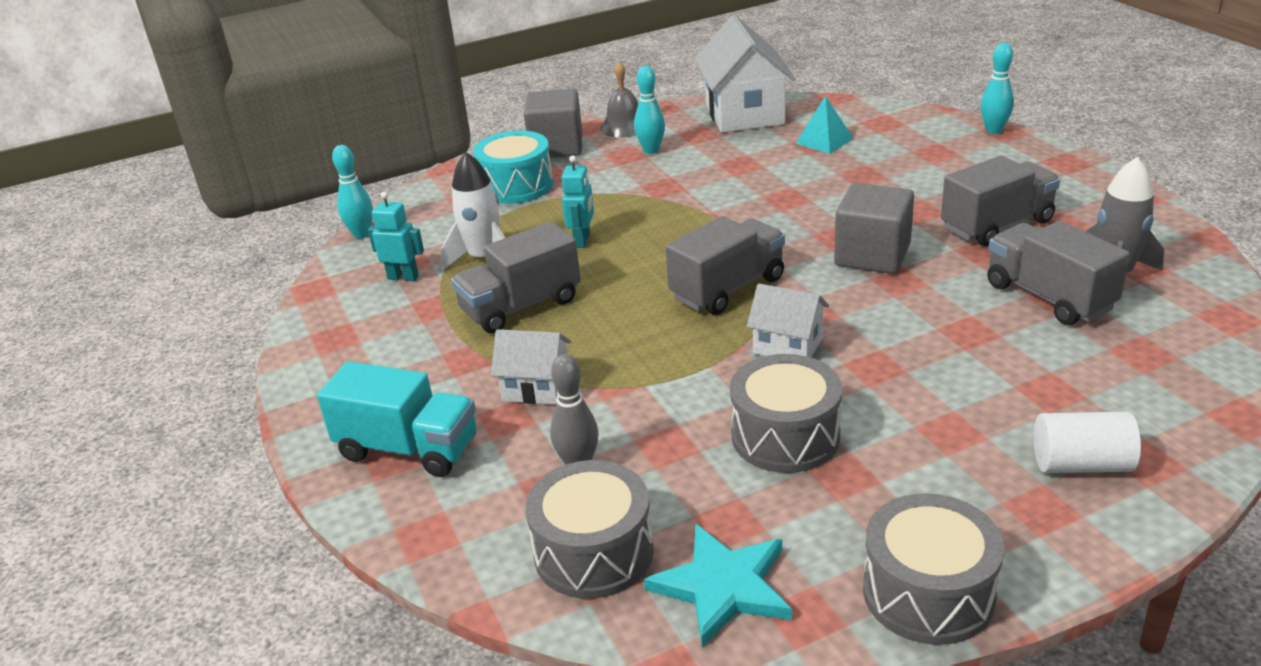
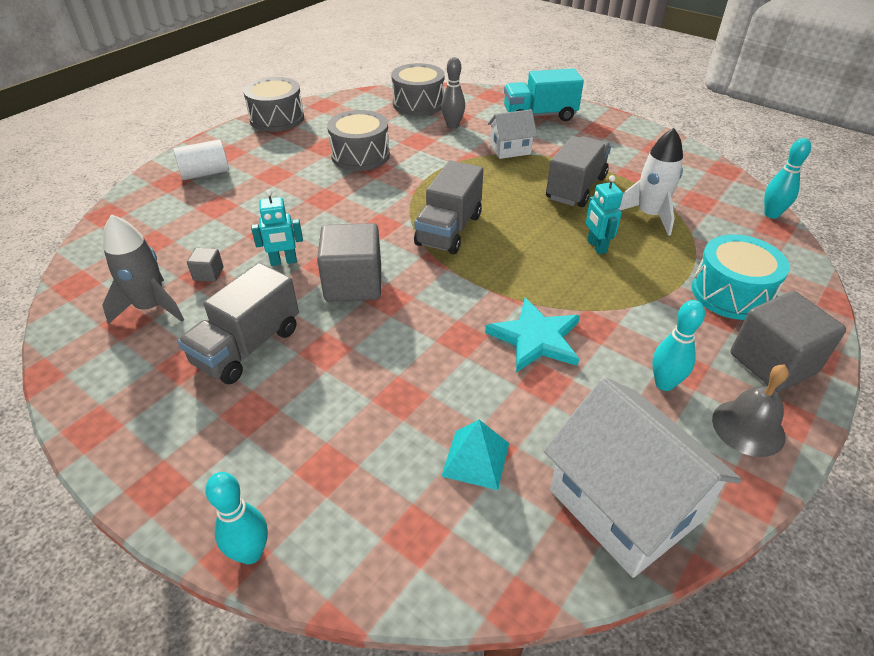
camera: 150 degrees right, 10 degrees up
turquoise robot [368,191,424,281] -> turquoise robot moved to [251,189,303,266]
turquoise star [644,524,792,647] -> turquoise star moved to [485,298,580,373]
white house [747,284,829,358] -> none
grey truck [987,221,1130,325] -> grey cube [187,248,224,282]

